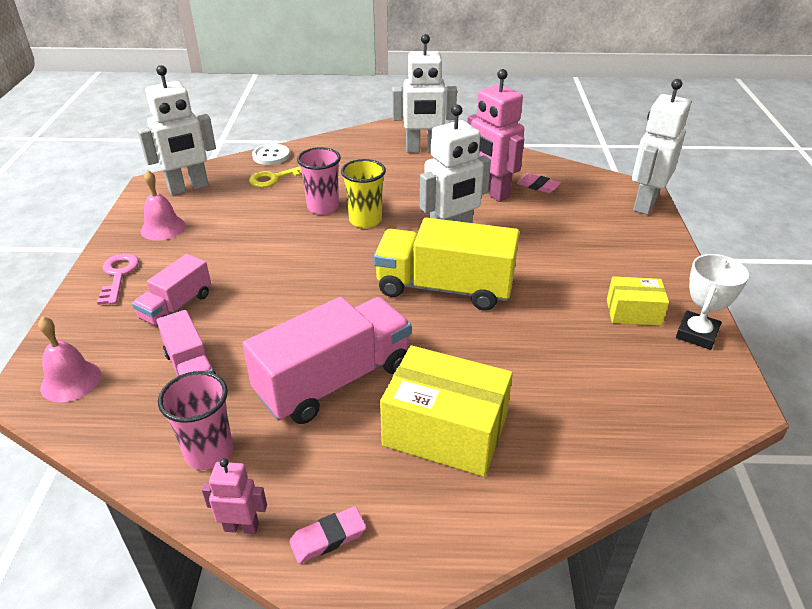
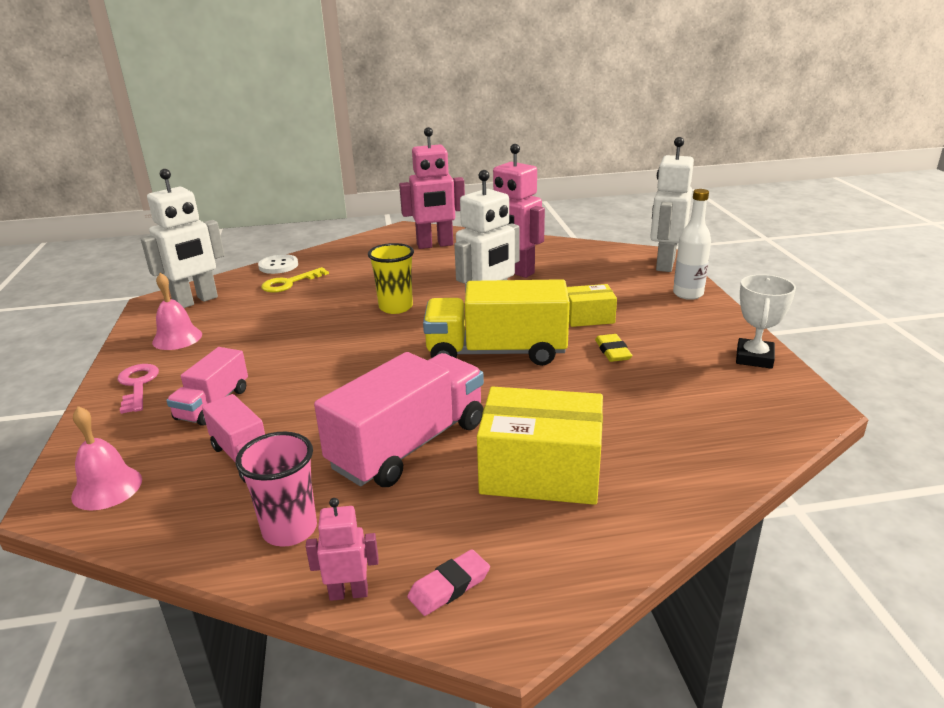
camera: 10 degrees left, 10 degrees down
pink cup [297,147,341,215] -> none
white robot [392,34,457,153] -> pink robot [399,127,465,249]
pink eraser [516,173,561,193] -> none
yellow box [607,276,669,326] -> yellow box moved to [567,284,617,327]
none -> yellow eraser [595,334,632,362]
none -> white bottle [673,189,711,300]

